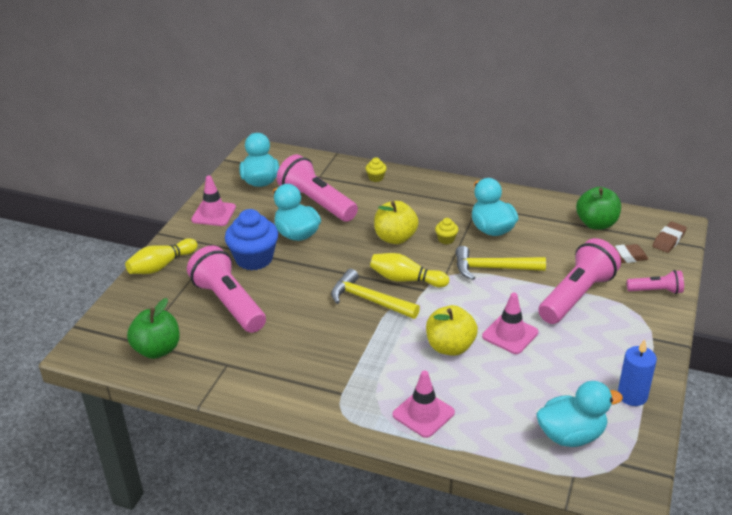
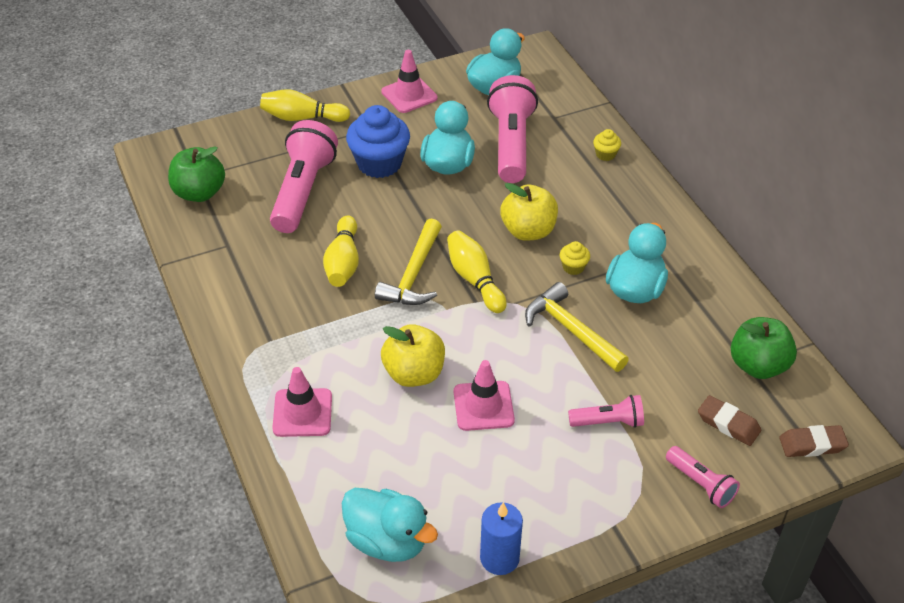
camera: 45 degrees right, 10 degrees up
yellow hammer [331,269,420,319] -> yellow hammer turned 150 degrees counterclockwise [375,219,442,305]
pink flashlight [538,238,621,324] -> pink flashlight [568,395,644,428], size x0.52
none -> yellow bowling pin [323,215,359,287]

